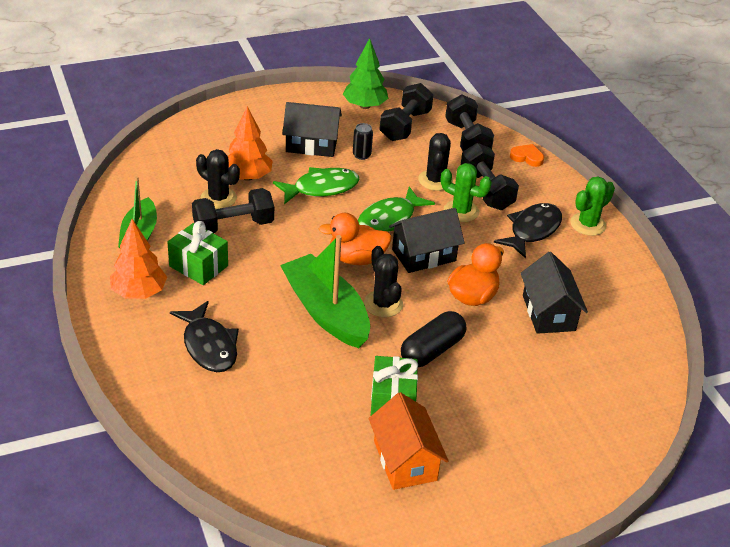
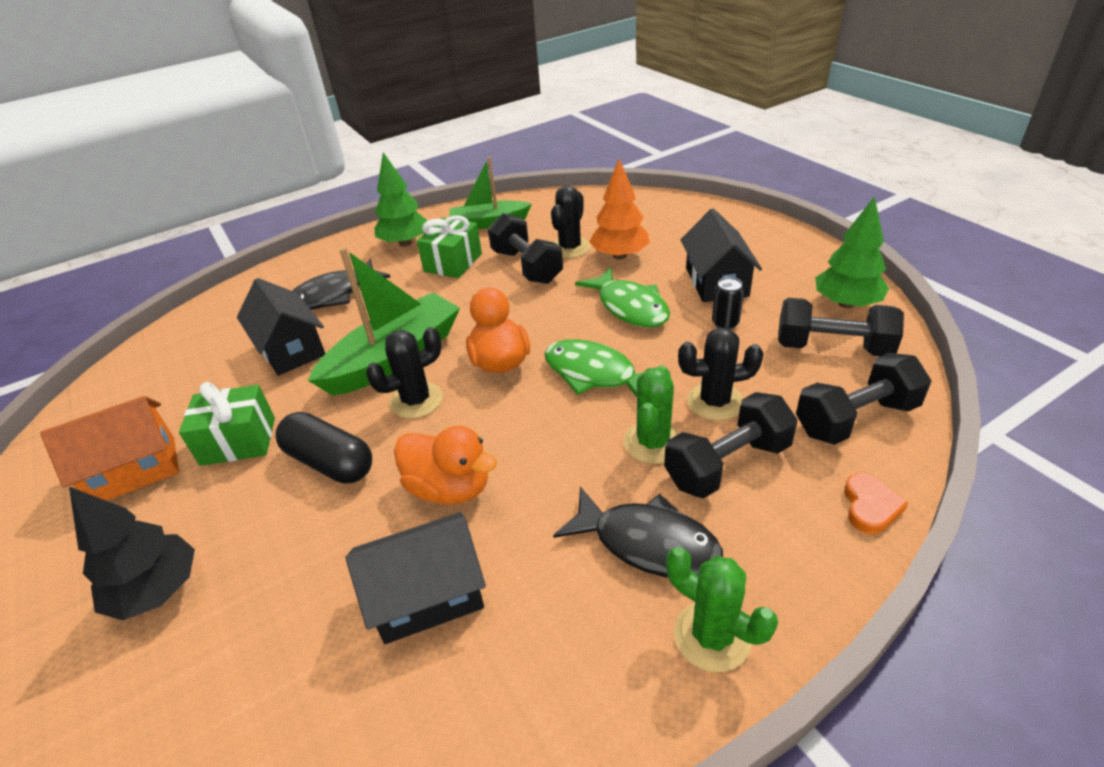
camera: 85 degrees right, 0 degrees up
orange tree [110,219,167,299] -> green tree [374,152,427,246]
black house [389,208,464,273] -> black house moved to [237,278,325,376]
none -> black tree [69,487,195,620]

